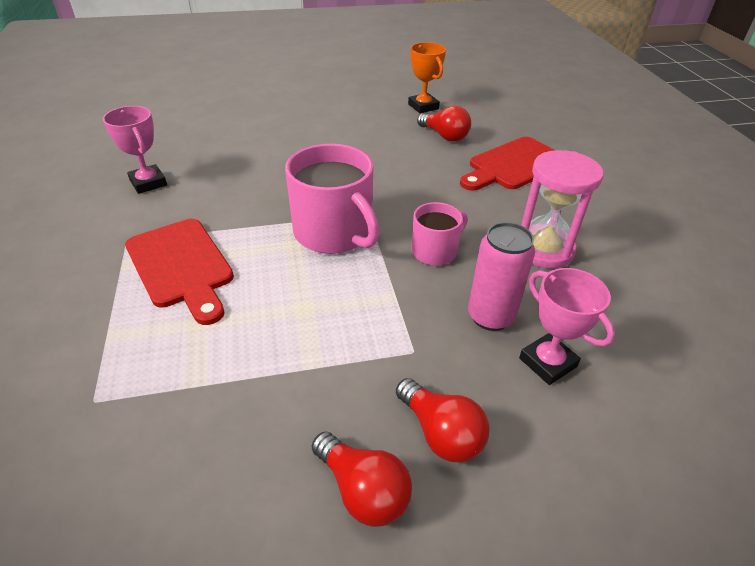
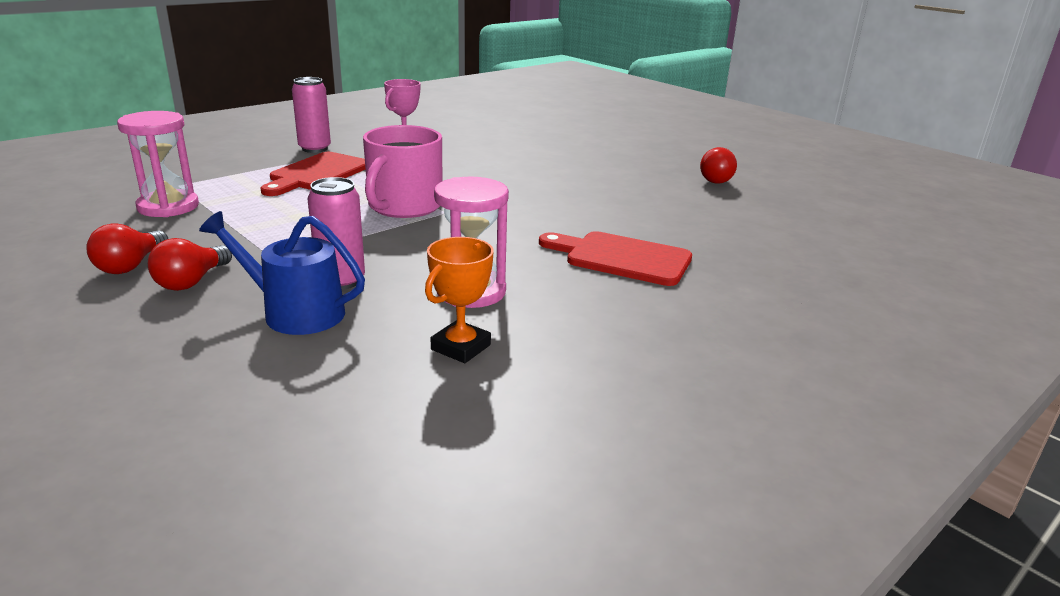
camera: 60 degrees right, 15 degrees down
orange trophy [408,42,446,113] -> orange trophy moved to [425,237,494,363]
pink mug [411,202,468,266] -> none
red light bulb [417,106,471,141] -> red light bulb moved to [700,147,737,184]
pink trophy [519,268,615,385] -> blue watering can [199,211,365,335]
none -> pink hourglass [117,111,199,217]
none -> pink can [292,77,331,153]

